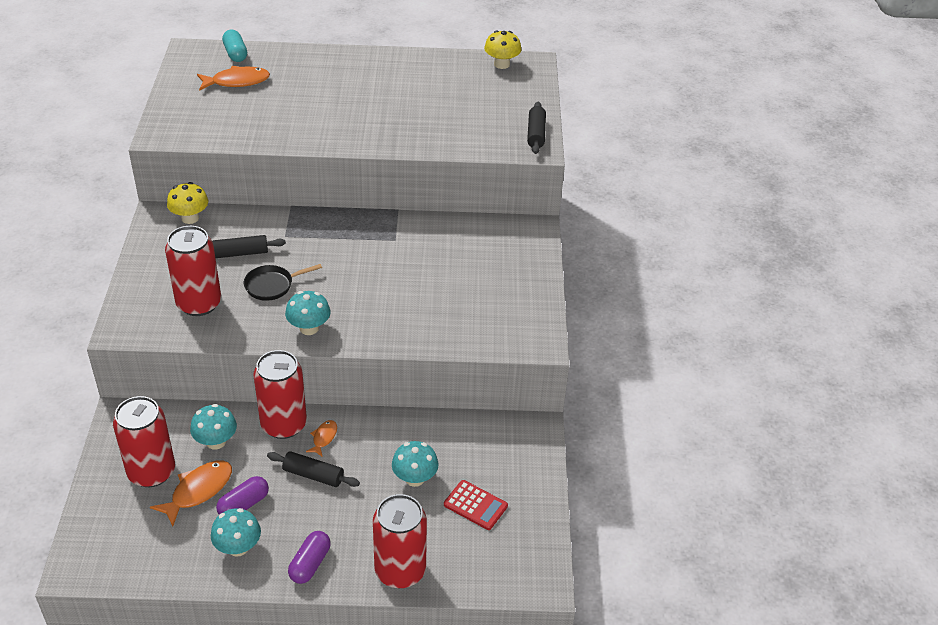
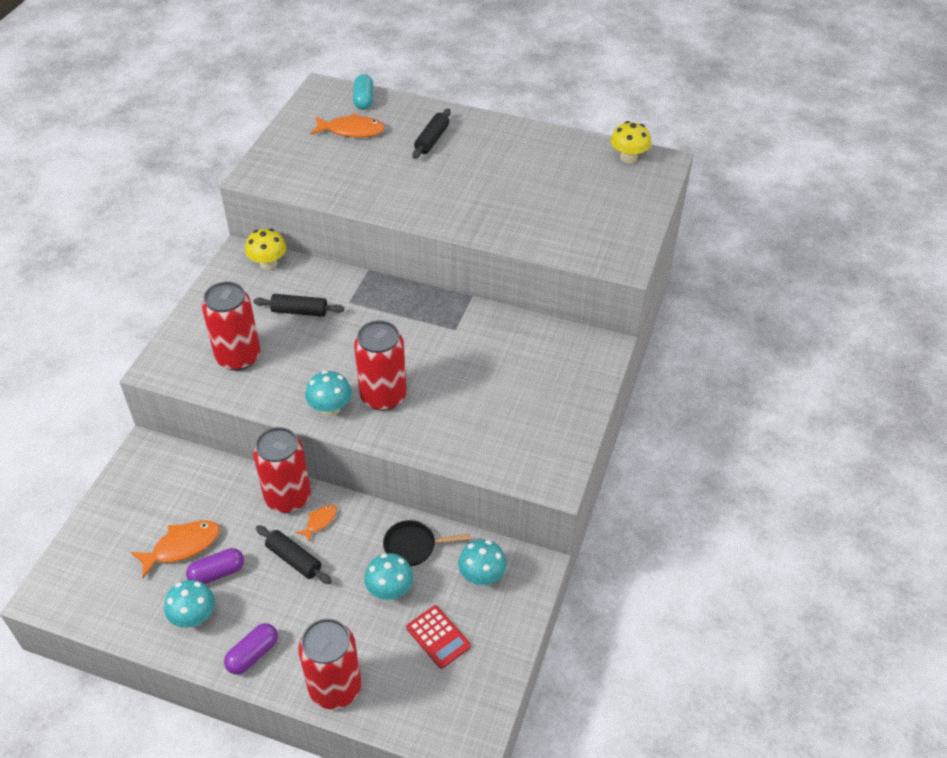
camera: 20 degrees right, 5 degrees up
red can [113,396,175,487] -> red can moved to [354,320,407,411]
turquoise mushroom [190,404,237,450] -> turquoise mushroom moved to [458,539,507,585]
black pan [244,264,322,301] -> black pan moved to [383,520,470,566]
black rolling pin [527,102,546,154] -> black rolling pin moved to [412,109,451,159]

